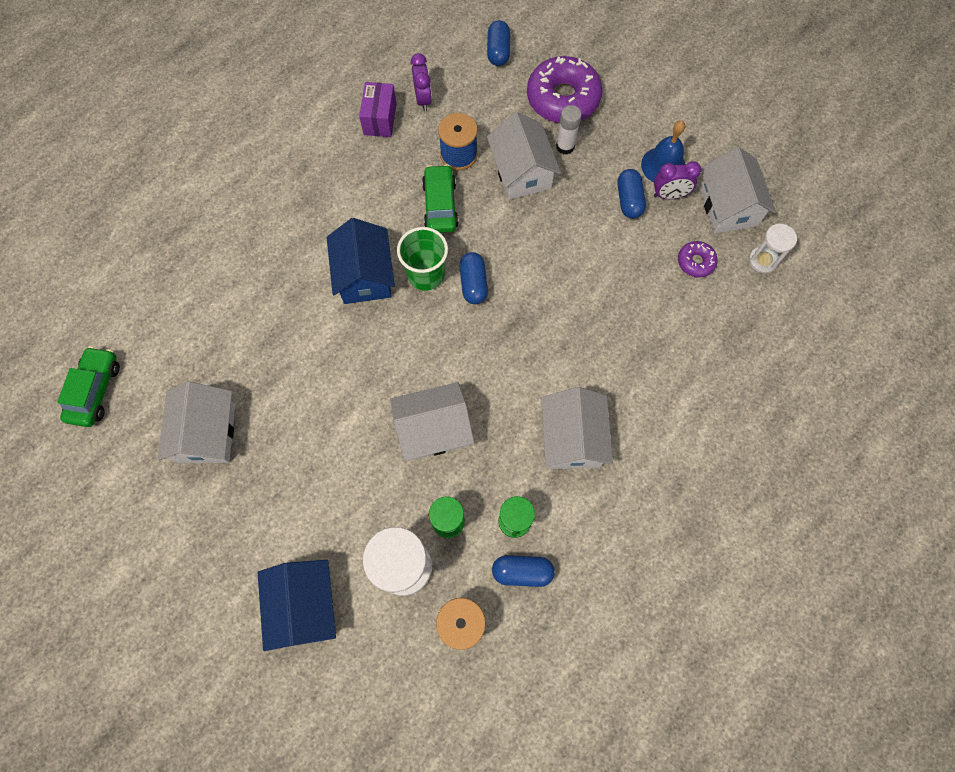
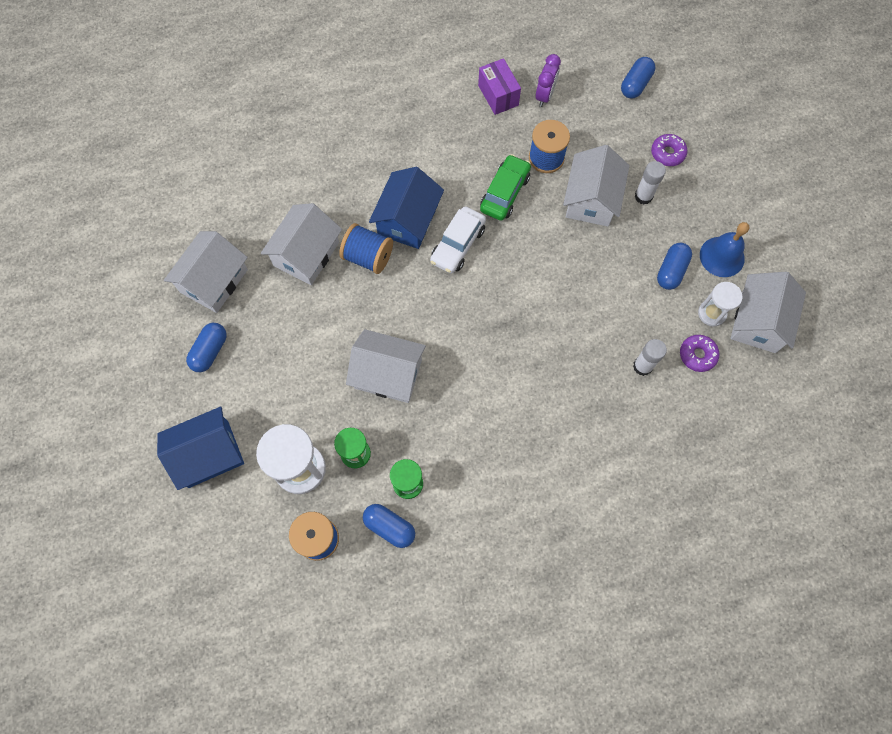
camera: 30 degrees right, 0 degrees up
green car [57,346,120,427] -> none
blue house [258,560,336,651] -> blue house turned 45 degrees clockwise [157,407,244,490]
purple box [359,82,397,137] -> purple box turned 60 degrees counterclockwise [478,58,521,115]
green cup [397,227,448,291] -> white car [430,206,486,274]
blue capsule [460,252,488,304] -> blue capsule moved to [186,323,227,372]
purple donut [527,56,602,123] -> purple donut [651,134,687,166], size x0.48
white house [541,387,613,469] -> white house moved to [261,203,342,285]
purple clock [654,161,701,199] -> none
white hourglass [749,224,797,274] -> white hourglass moved to [698,282,742,327]
none -> blue spool [339,223,393,274]
none -> white glue stick [633,339,667,376]

